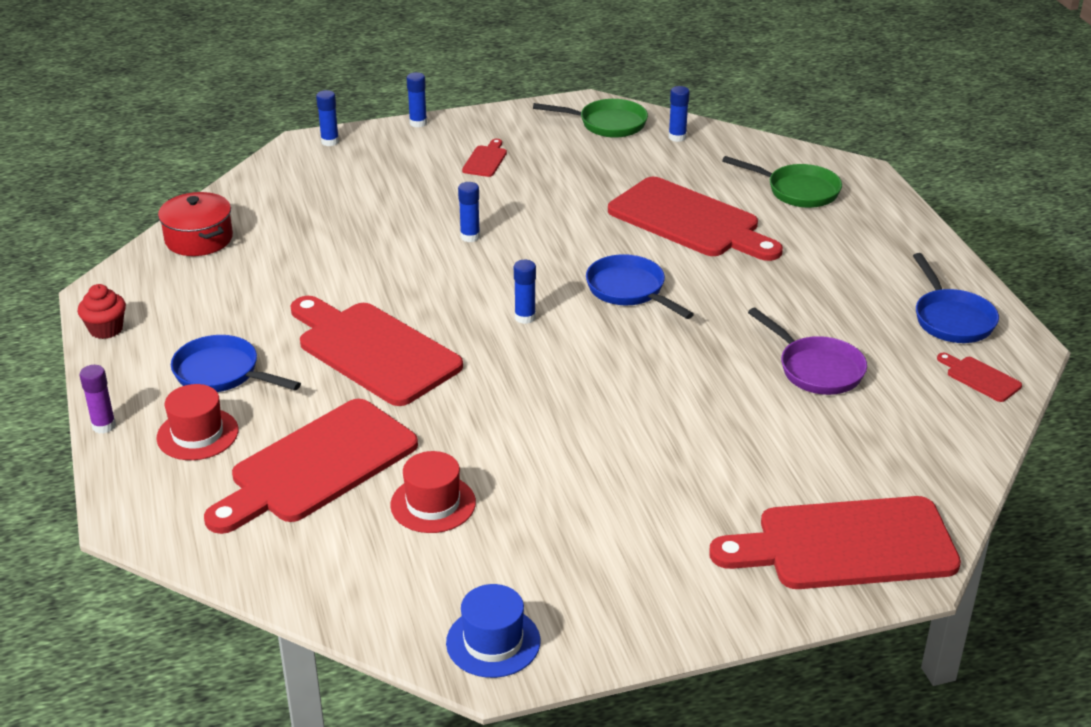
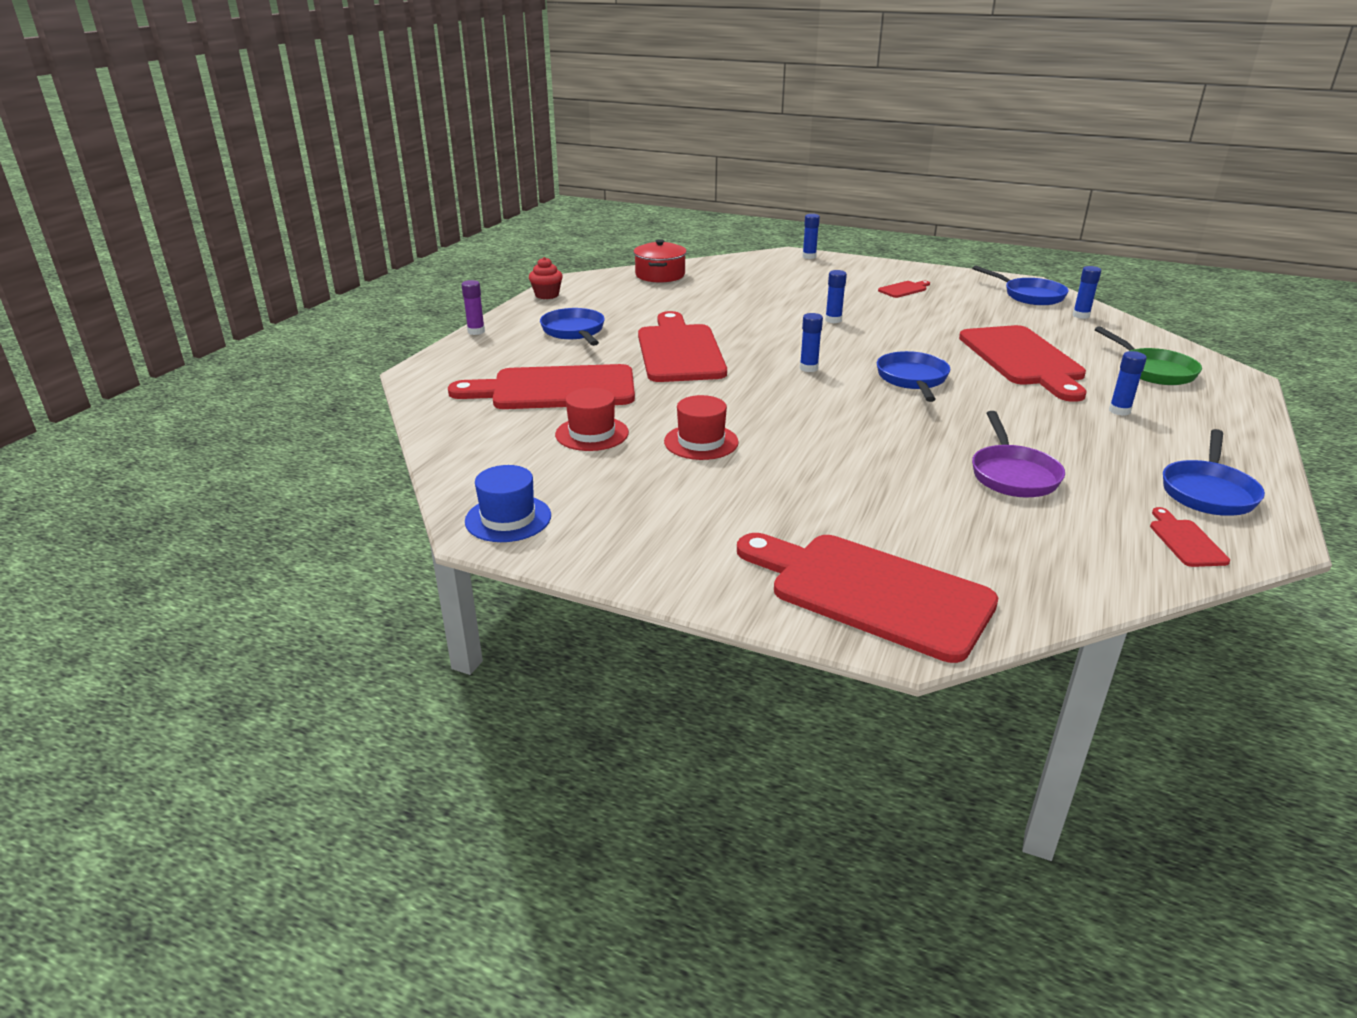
camera: 40 degrees right, 5 degrees down
red hat [157,384,238,460] -> red hat moved to [664,395,739,460]
blue glue stick [407,72,427,127] -> blue glue stick moved to [1109,351,1147,416]
green pan [533,99,648,138] -> blue pan [972,265,1069,305]

